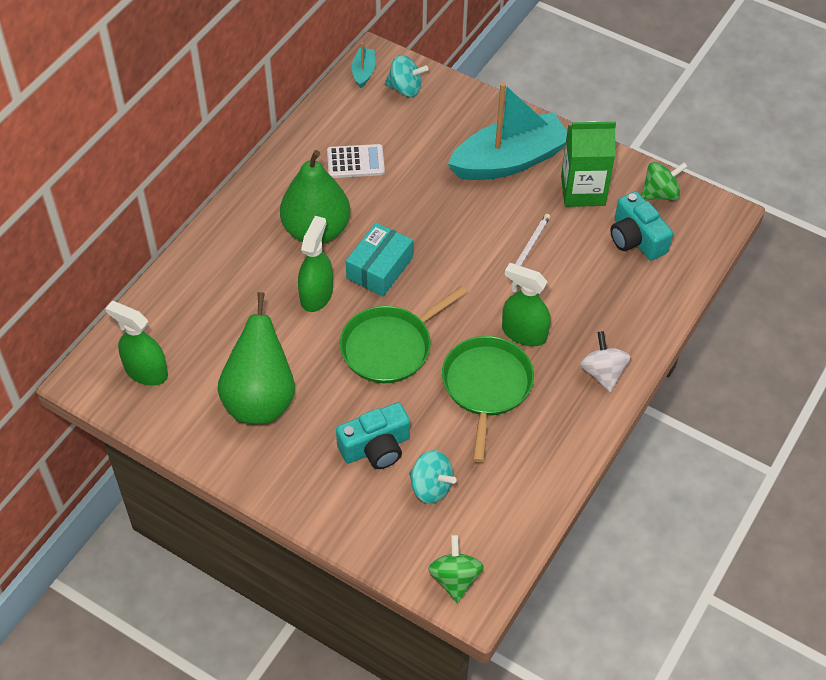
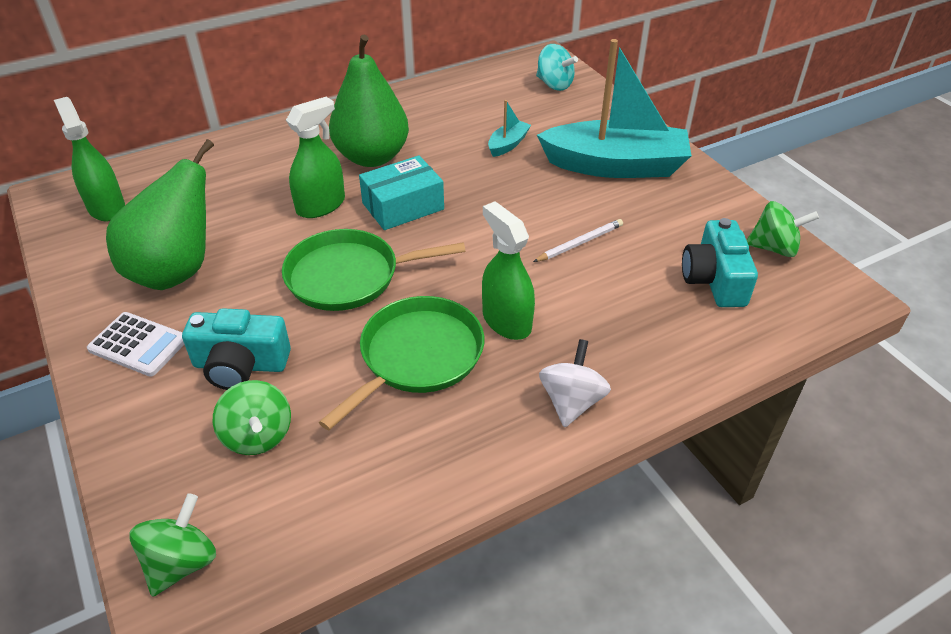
camera: 30 degrees right, 10 degrees down
white calculator [327,144,385,178] -> white calculator moved to [87,312,185,377]
turquoise boat [352,43,375,88] -> turquoise boat moved to [488,100,531,157]
turquoise spinning top [409,450,457,504] -> green spinning top [213,380,291,455]
green carton [561,121,616,207] -> none

